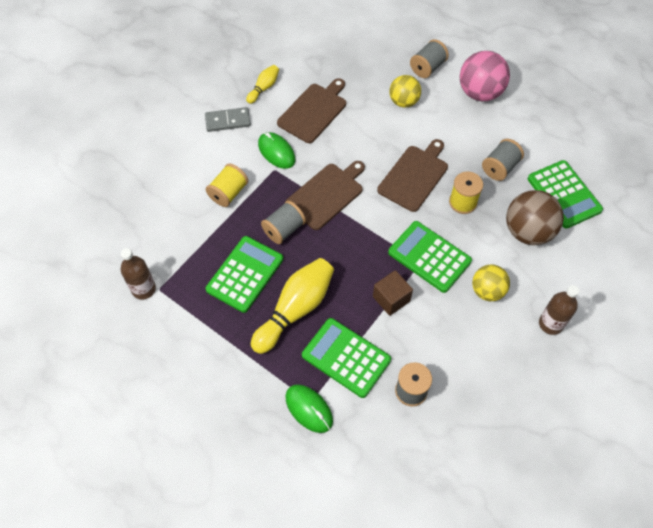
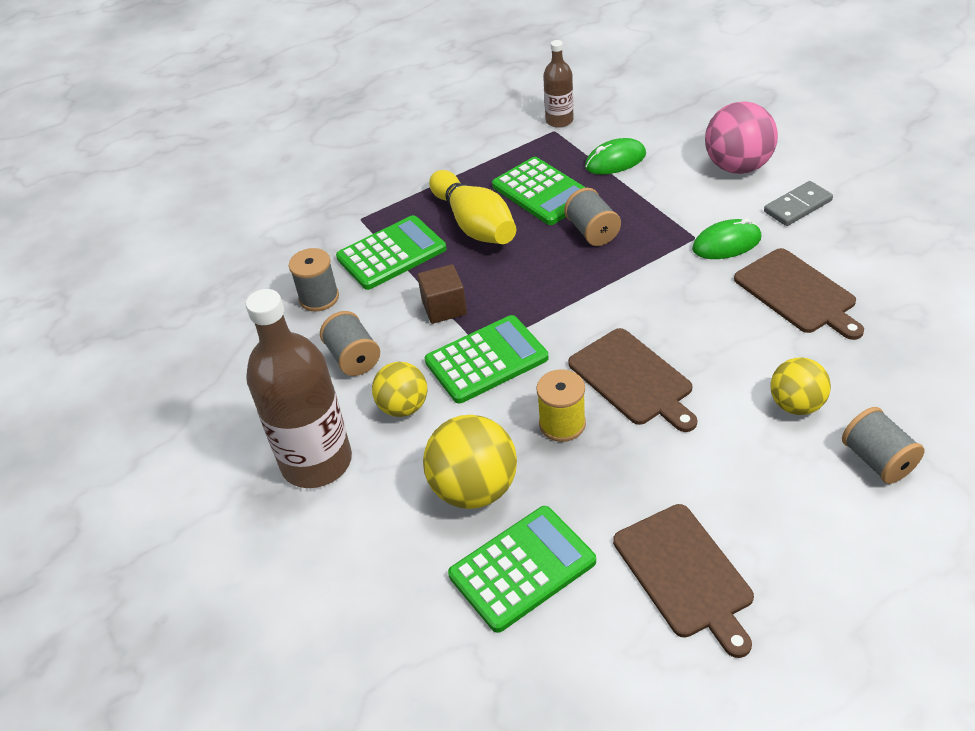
camera: 115 degrees right, 15 degrees down
grey domino [205,107,251,132] -> grey domino turned 45 degrees clockwise [764,181,833,226]
yellow spool [206,163,248,207] -> none
yellow bowling pin [246,65,279,104] -> none
brown cutting board [285,161,365,230] -> brown cutting board moved to [613,504,754,658]
green mouse [285,384,333,433] -> green mouse moved to [585,138,646,175]
pink ball [460,51,510,101] -> pink ball moved to [705,101,778,174]
grey spool [482,139,524,181] -> grey spool moved to [320,311,380,376]
brown ball [506,190,564,245] -> yellow ball [423,415,517,509]
green calculator [528,160,603,229] -> green calculator turned 150 degrees clockwise [448,506,596,633]
brown bottle [539,285,579,335] -> brown bottle [246,289,352,488], size x1.90

